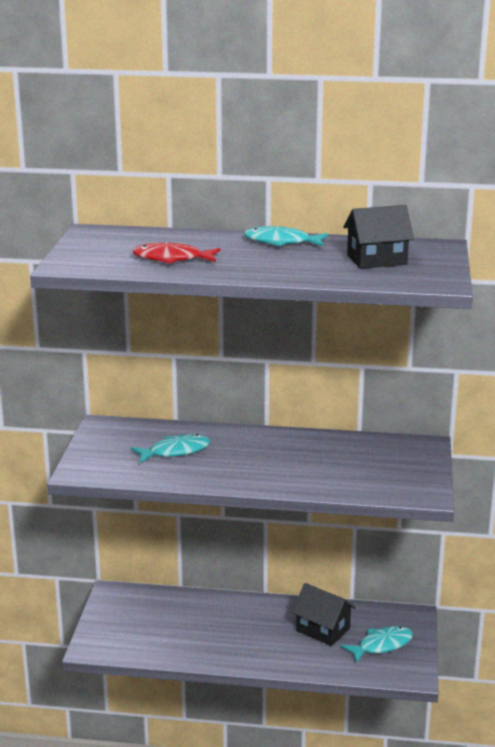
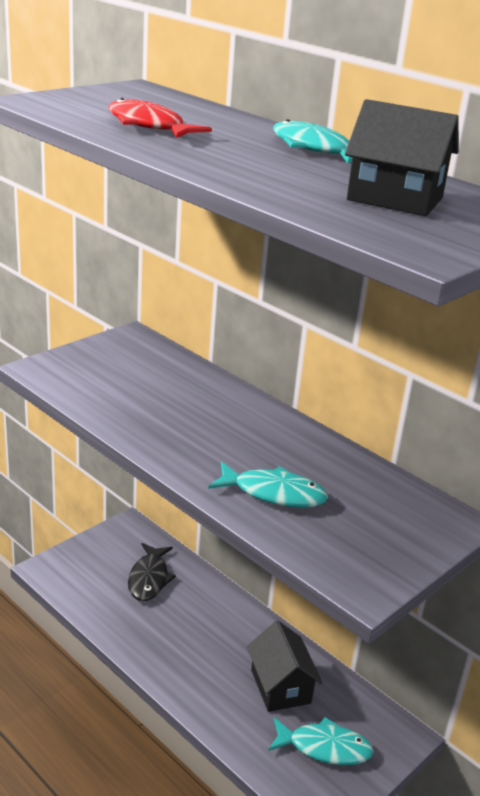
camera: 35 degrees right, 5 degrees up
turquoise fish [131,434,210,463] -> turquoise fish moved to [208,462,328,508]
none -> black fish [128,543,176,601]

